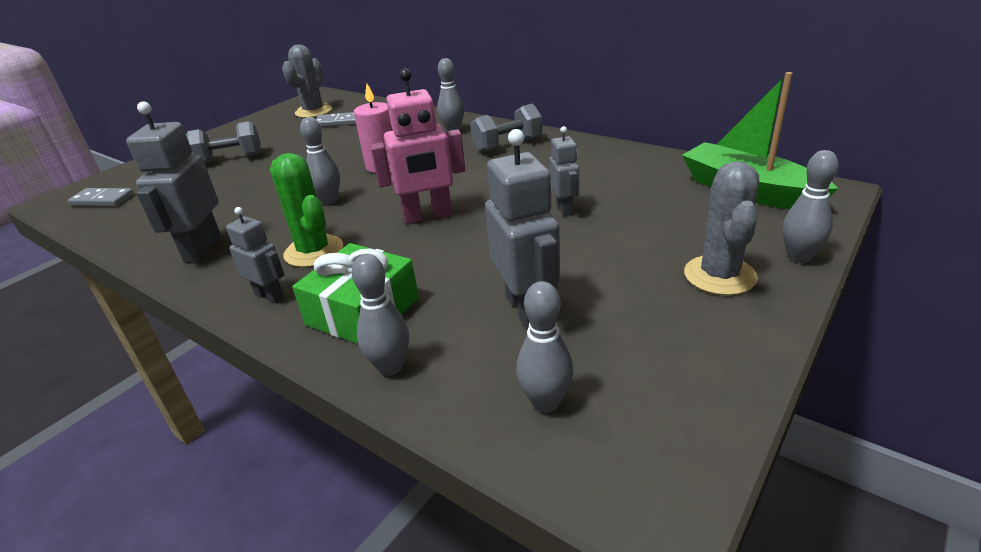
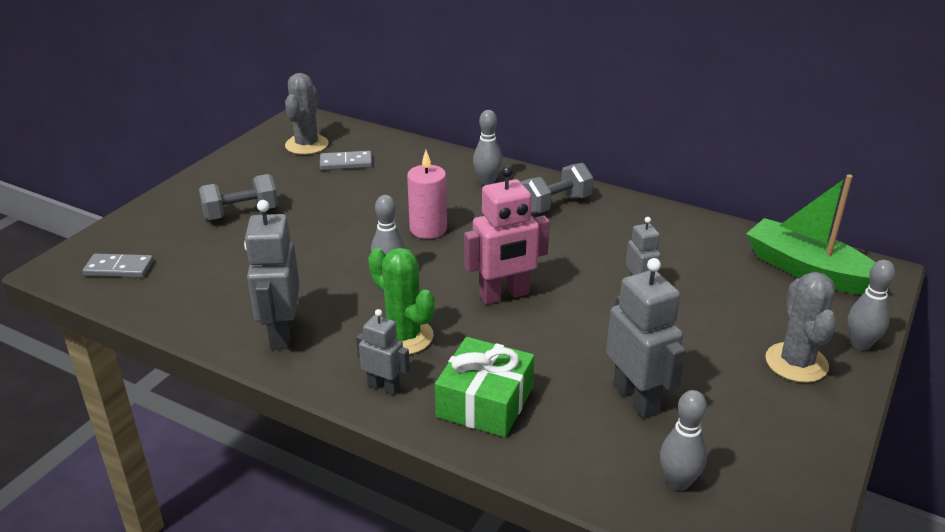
camera: 10 degrees left, 0 degrees up
grey bowling pin [351,254,409,376] -> none

